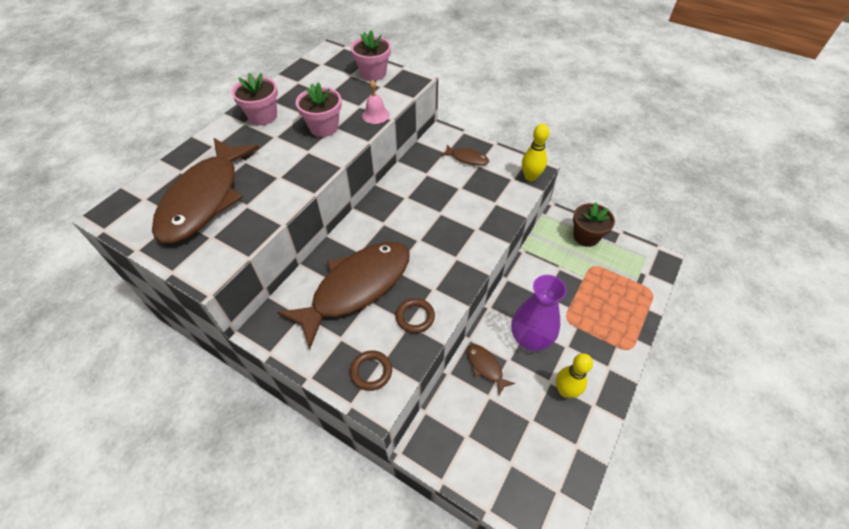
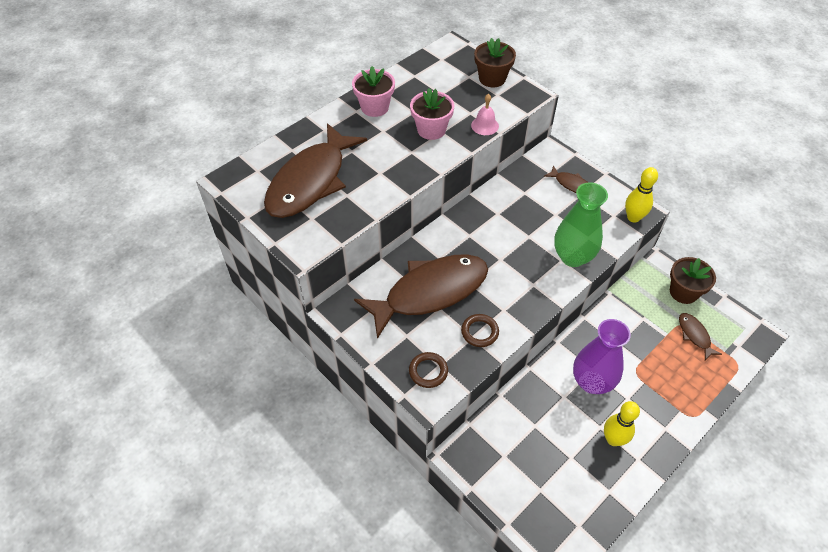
camera: 15 degrees right, 0 degrees up
pink flower pot [351,30,391,81] -> brown flower pot [474,38,516,87]
brown fish [467,344,515,395] -> brown fish moved to [679,313,722,360]
none -> green vase [554,182,608,267]

